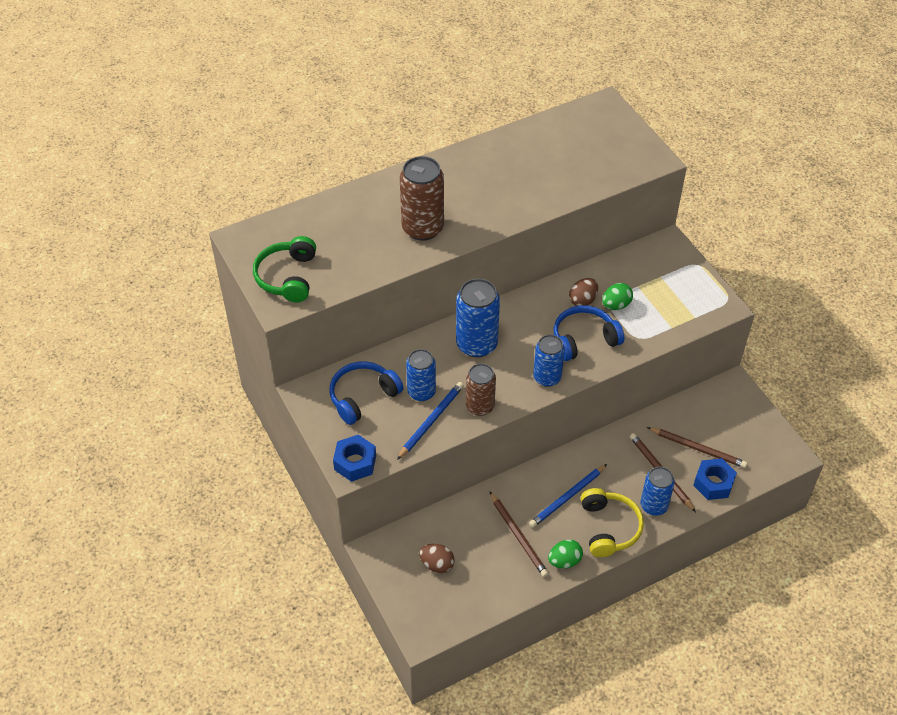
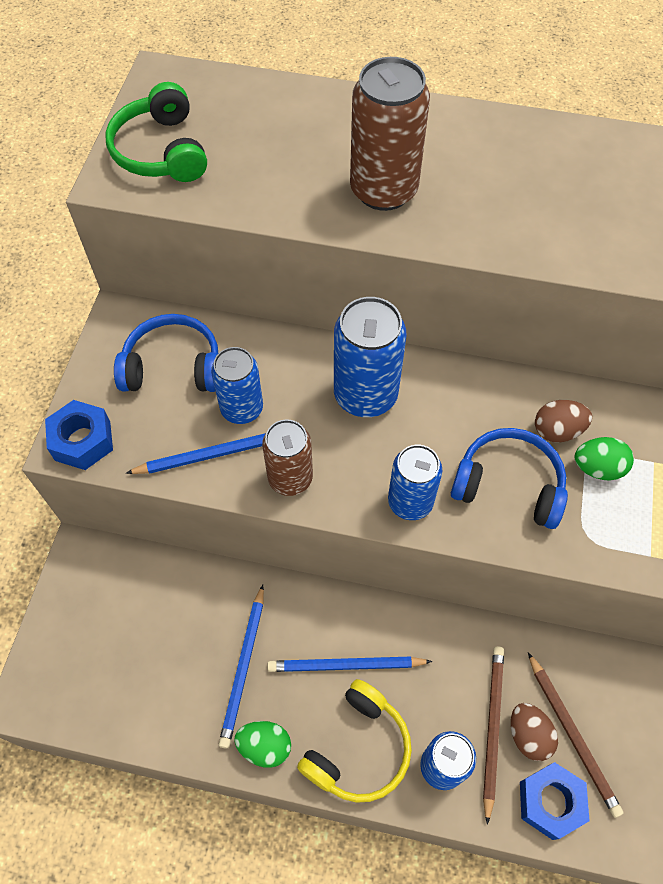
camera: 40 degrees right, 10 degrees up
green headphones [253,236,316,302] -> green headphones turned 60 degrees counterclockwise [105,82,207,182]
brown egg [419,544,455,573] -> brown egg moved to [511,703,558,761]
brown pencil [489,491,549,577] -> blue pencil [219,585,264,749]

